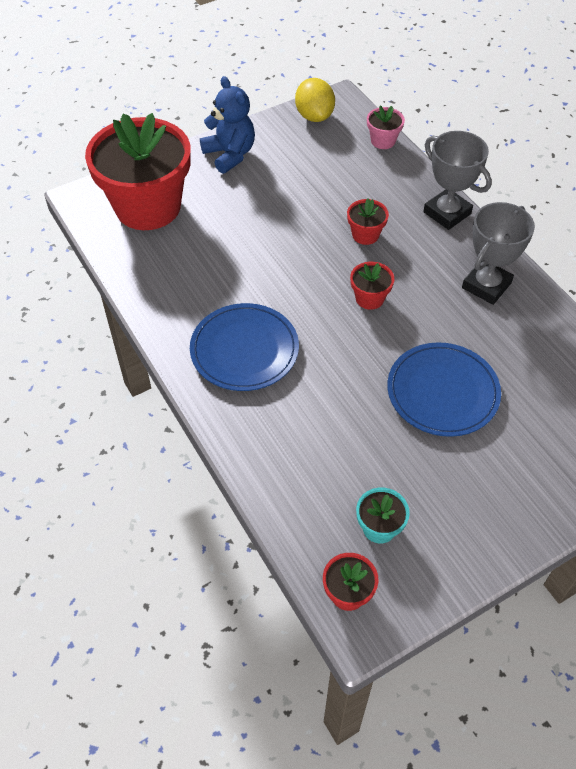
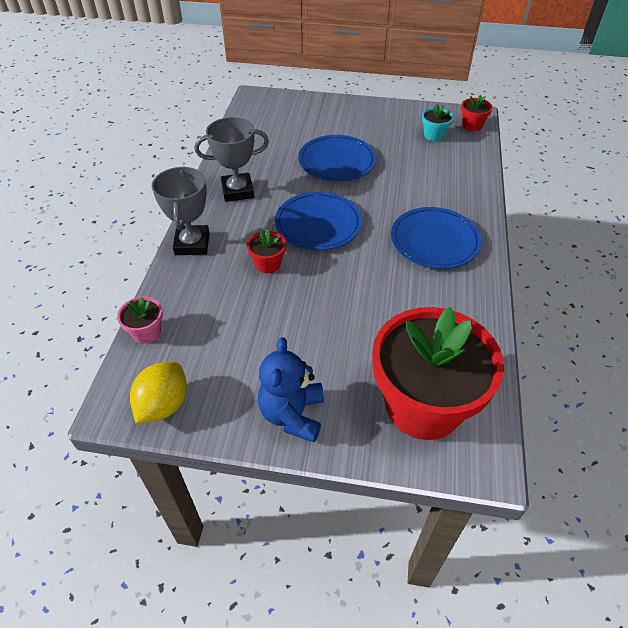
camera: 140 degrees left, 5 degrees down
red flower pot [350,262,394,310] -> blue plate [275,192,362,250]

